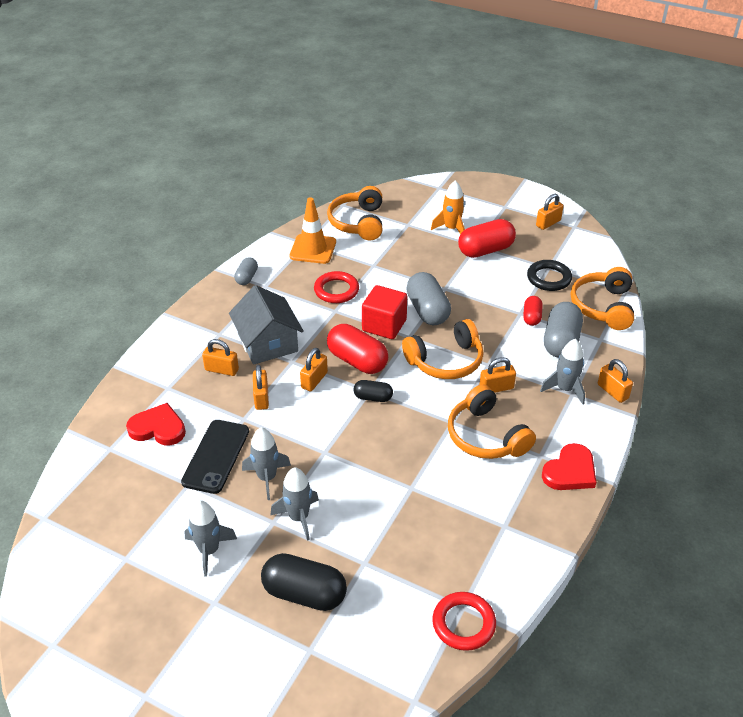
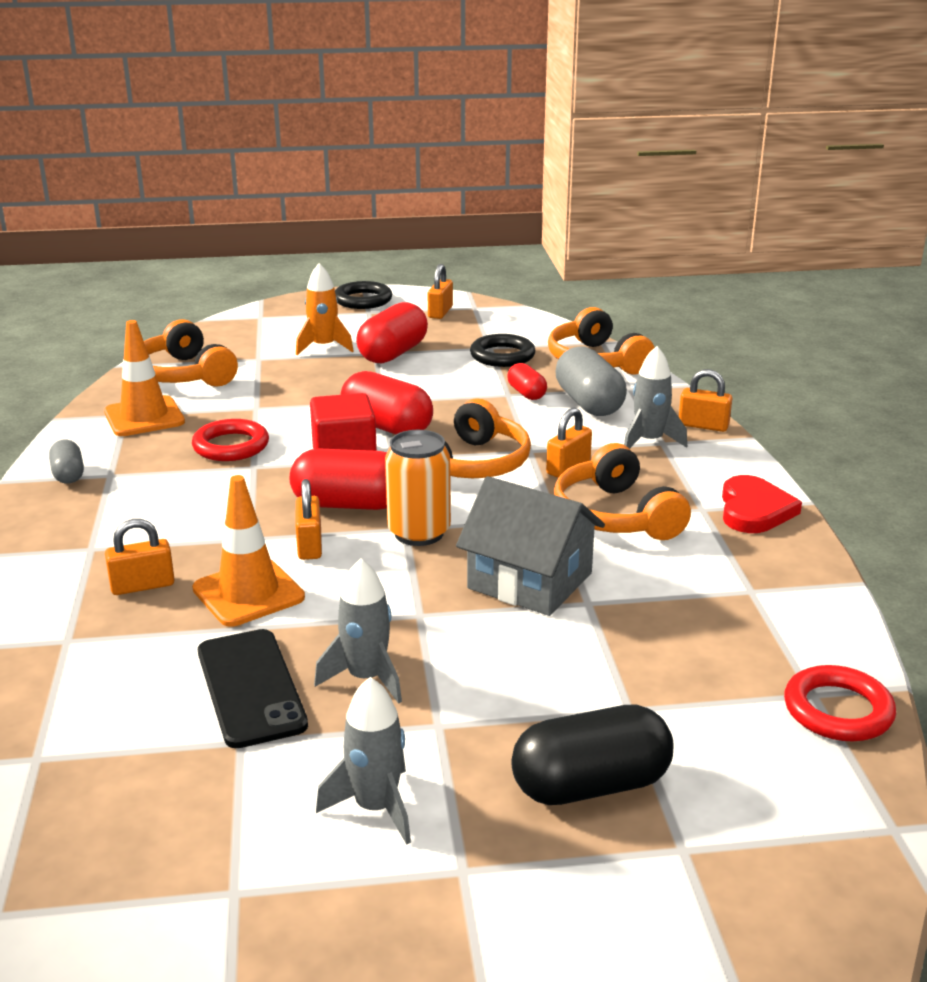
camera: 35 degrees left, 15 degrees down
red heart [126,403,186,445] -> none
grey house [229,285,304,365] -> grey house moved to [456,476,605,616]
orange padlock [253,365,269,410] -> orange traffic cone [192,475,305,627]
grey rocket [270,467,319,541] -> none
black capsule [354,380,393,402] -> orange can [385,430,451,546]
grey capsule [406,272,451,325] -> red capsule [341,371,433,435]
orange headphones [448,385,536,459] -> orange headphones turned 45 degrees clockwise [554,443,691,540]
none -> black ring [335,281,392,309]

